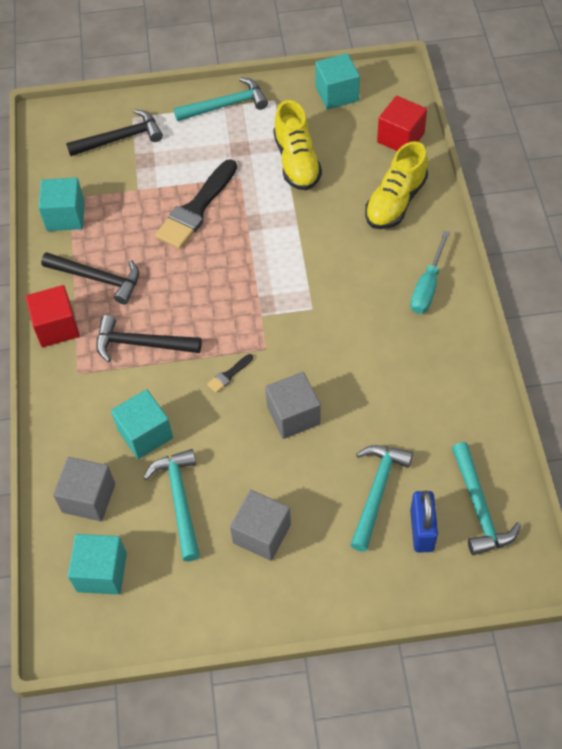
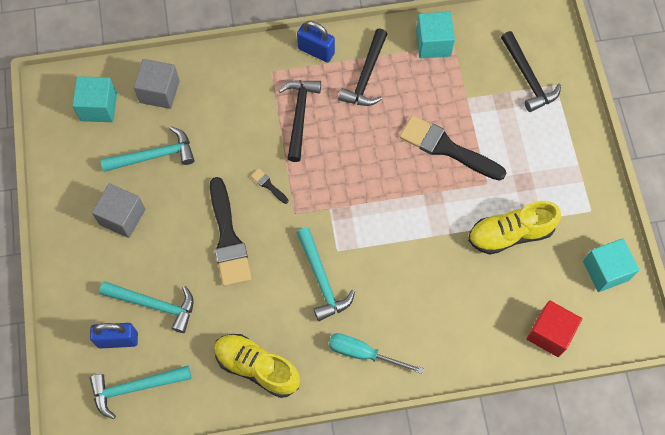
camera: 85 degrees right, 10 degrees up
red cube [26,285,80,347] -> blue padlock [297,21,335,63]
turquoise cube [111,389,173,459] -> none
turquoise hammer [174,77,268,121] -> turquoise hammer moved to [297,227,355,321]
grey cube [265,372,321,439] -> black brush [210,177,252,286]
yellow shoe [365,141,428,229] -> yellow shoe moved to [214,334,300,398]

